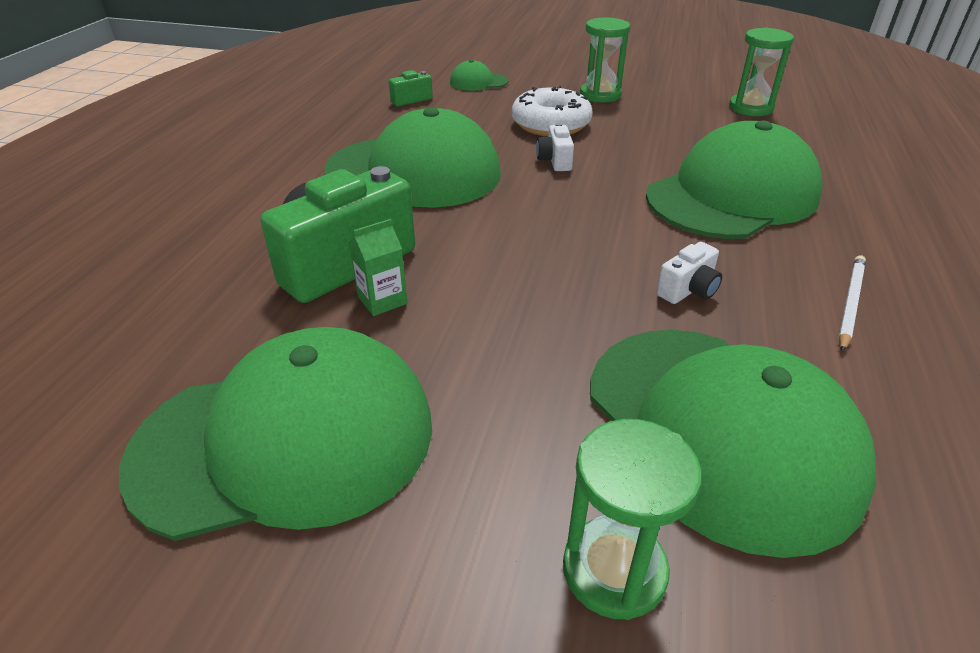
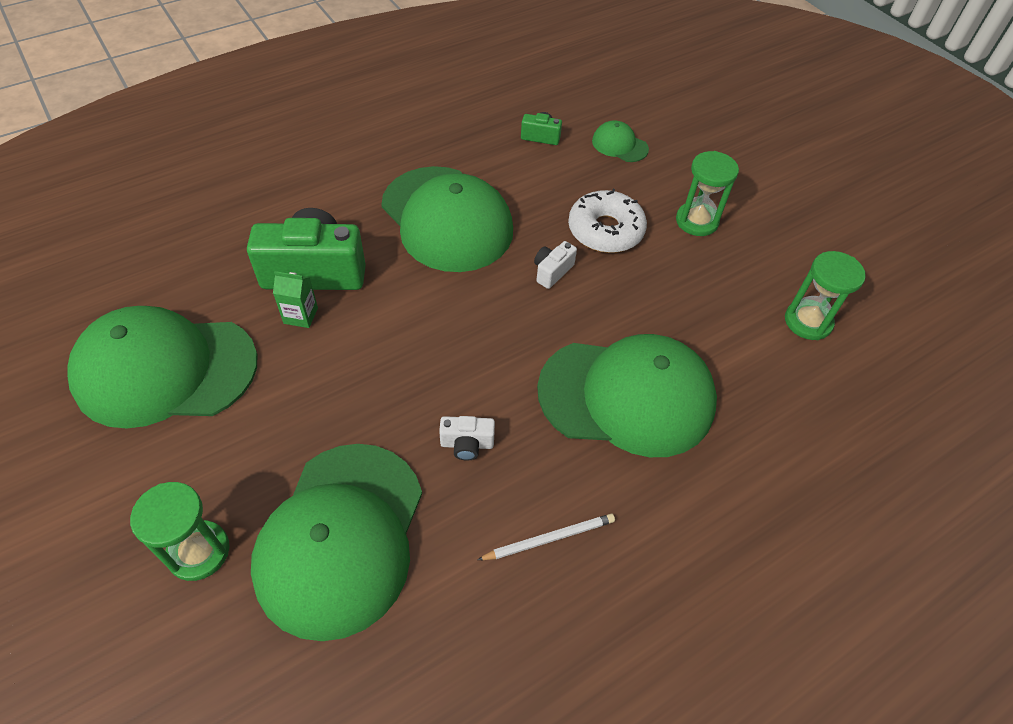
camera: 40 degrees right, 15 degrees up
green cap [119,327,432,541] -> green cap turned 150 degrees clockwise [67,306,257,429]

